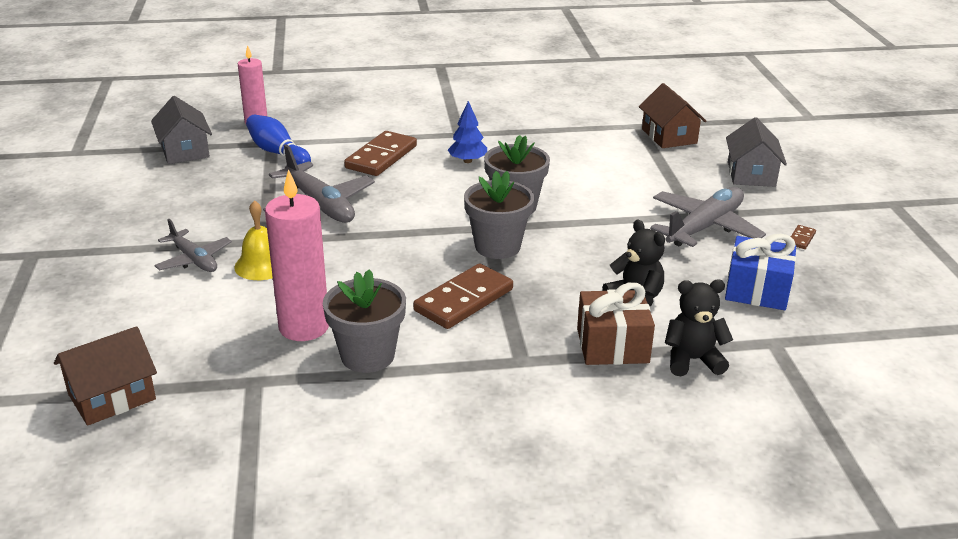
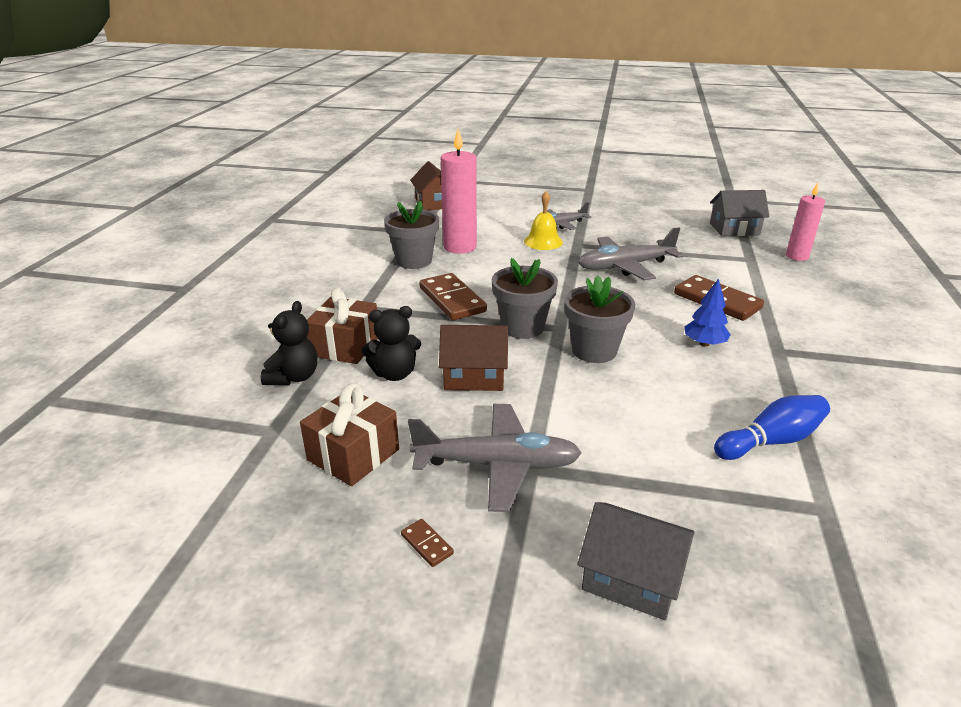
camera: 110 degrees right, 0 degrees up
blue bowling pin [246,114,311,165] -> blue bowling pin moved to [714,395,830,460]
brown house [639,83,707,148] -> brown house moved to [439,325,508,391]
grey plane [650,187,766,247] -> grey plane turned 60 degrees counterclockwise [408,404,582,512]
blue gift [725,234,796,310] -> brown gift [300,383,399,486]

